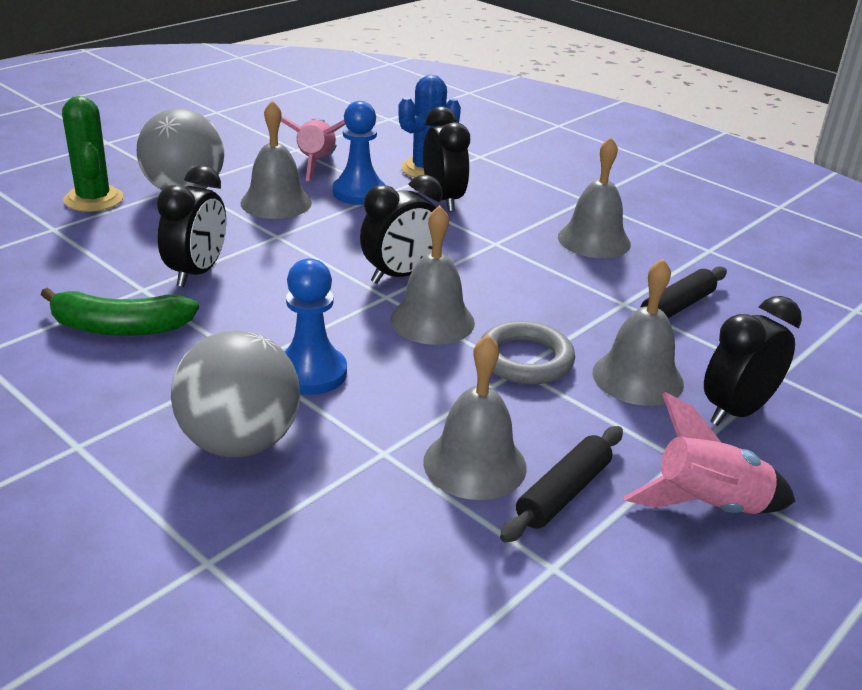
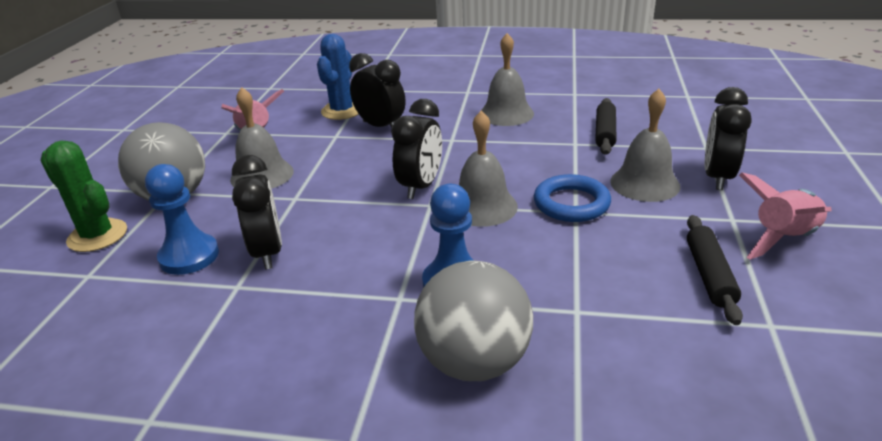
camera: 30 degrees left, 0 degrees up
green banana [41,287,199,336] -> none
blue pawn [333,101,385,205] -> blue pawn moved to [145,164,219,275]
grey bell [423,335,527,500] -> none
grey ring [481,321,575,384] -> blue ring [534,174,611,222]

